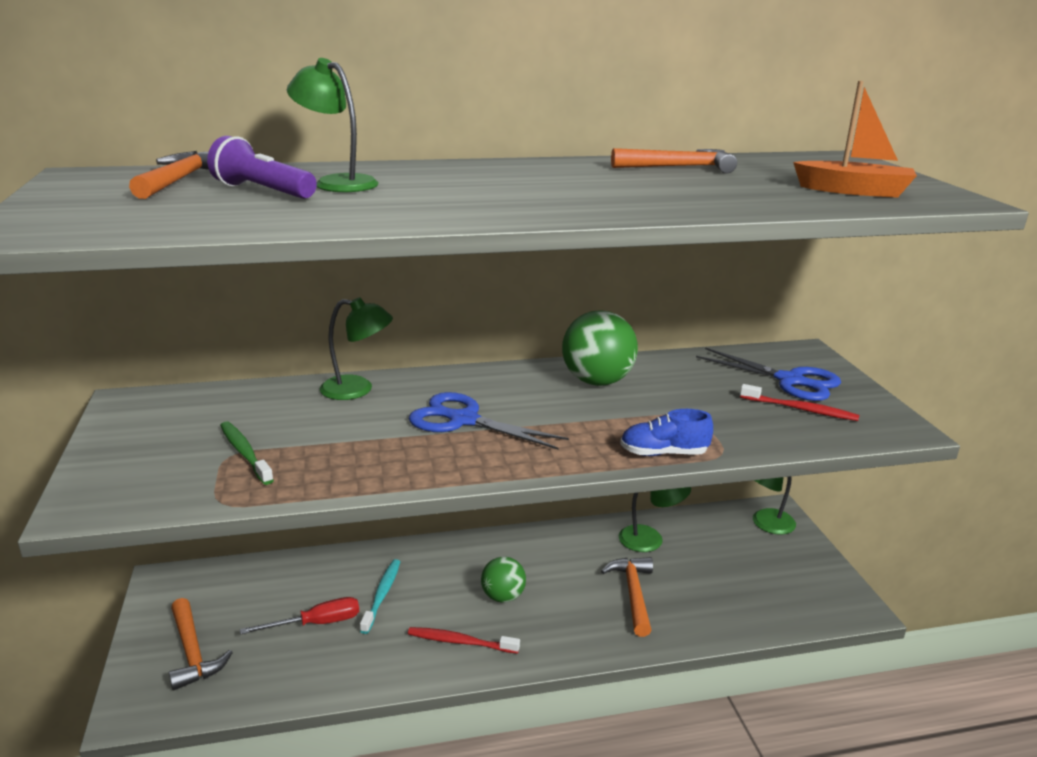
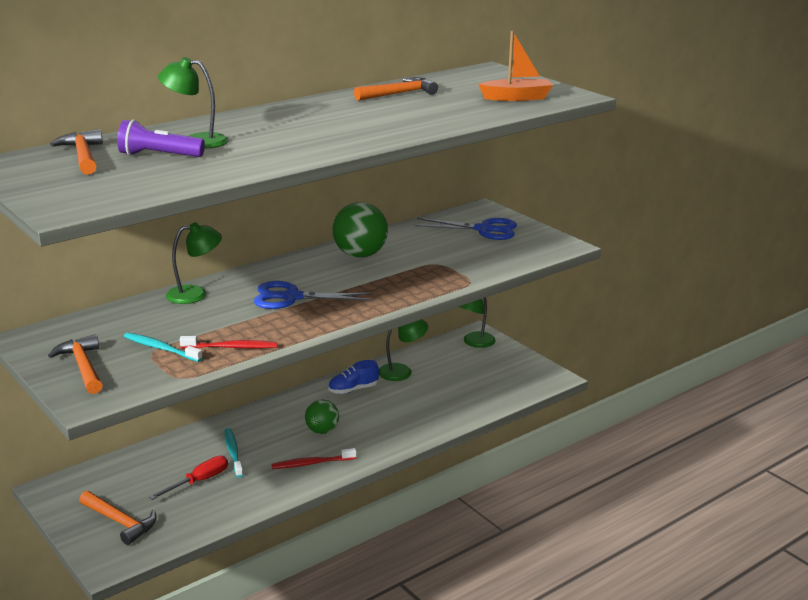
camera: 25 degrees left, 0 degrees up
green toothbrush [220,421,274,485] -> turquoise toothbrush [124,333,203,362]
orange hammer [601,557,653,637] -> orange hammer moved to [48,334,103,394]
blue shoe [620,409,713,456] -> blue shoe moved to [328,360,379,394]
red toothbrush [740,384,859,421] -> red toothbrush moved to [180,336,278,348]

